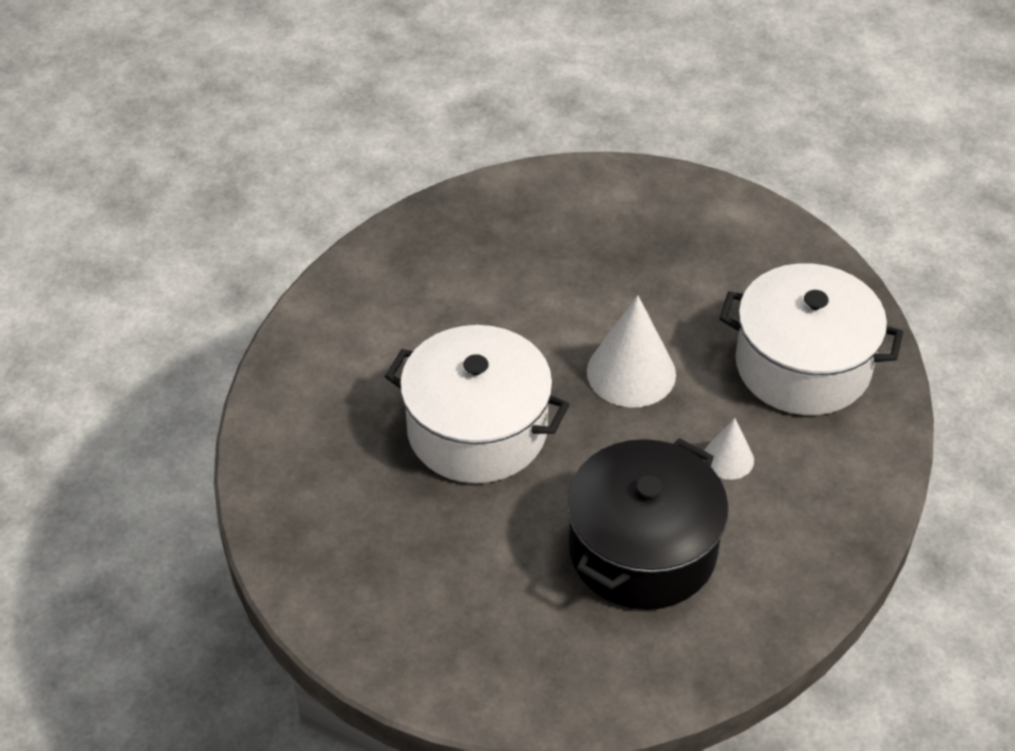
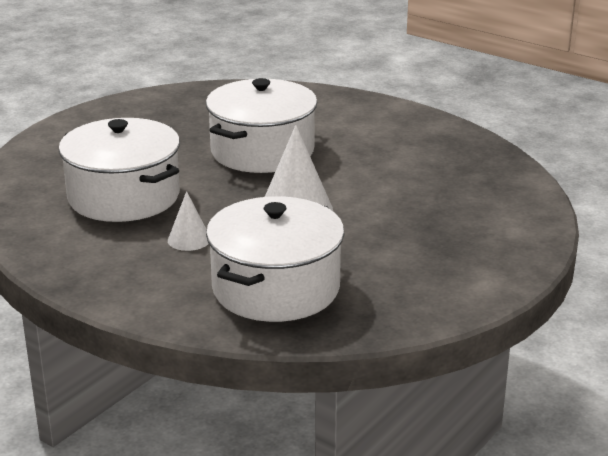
camera: 100 degrees right, 20 degrees down
black pot [567,438,729,610] -> white pot [59,118,180,222]

